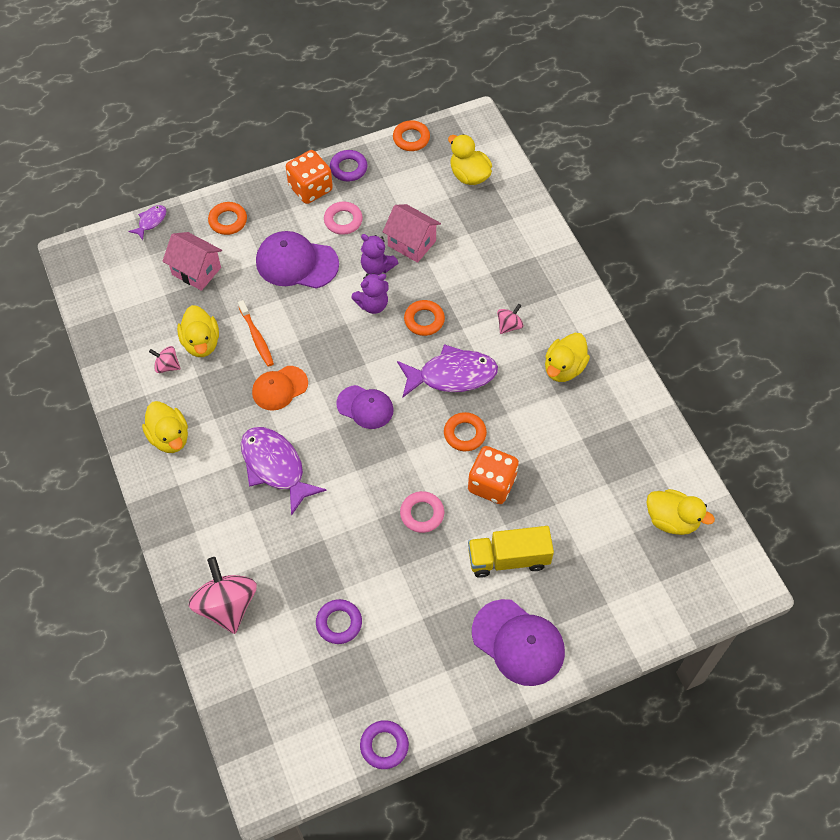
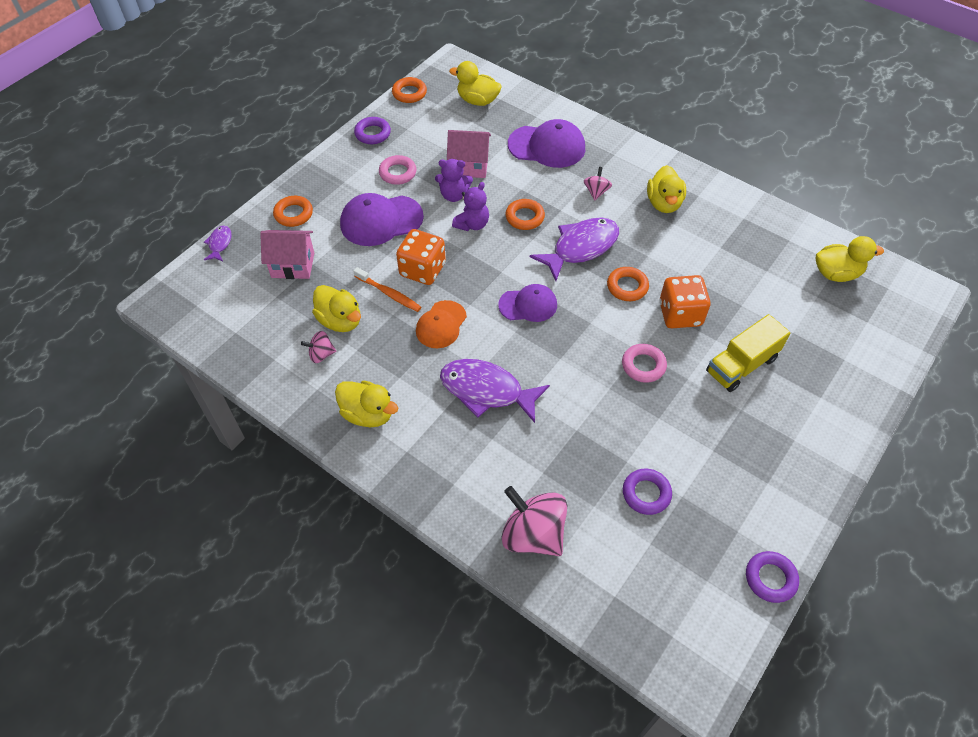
camera: 30 degrees left, 5 degrees down
orange dice [286,150,333,204] -> orange dice moved to [396,229,446,285]
purple cap [472,599,565,686] -> purple cap moved to [508,119,585,168]

